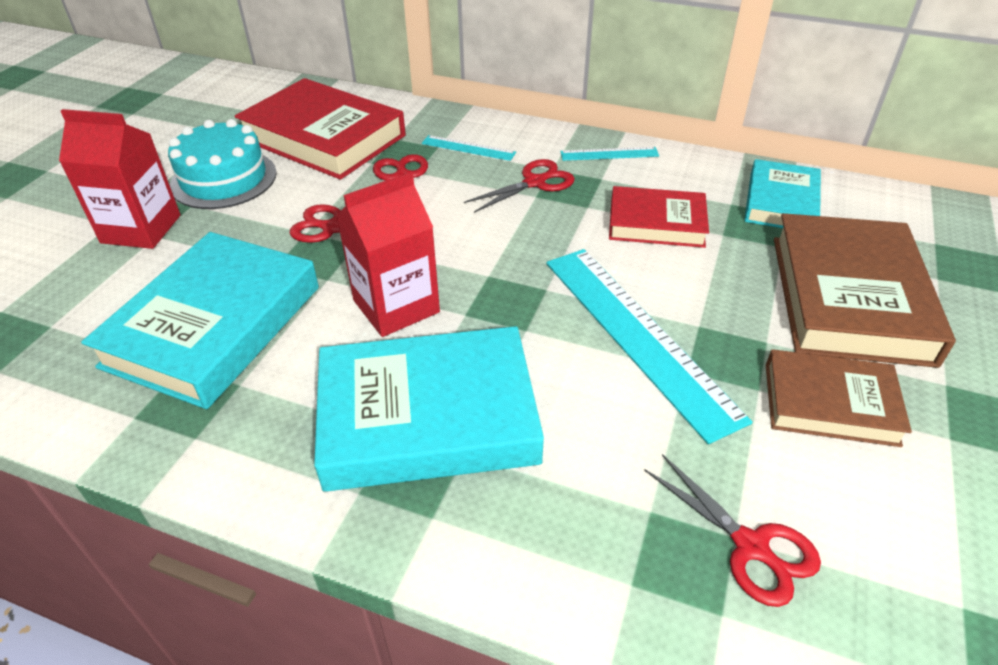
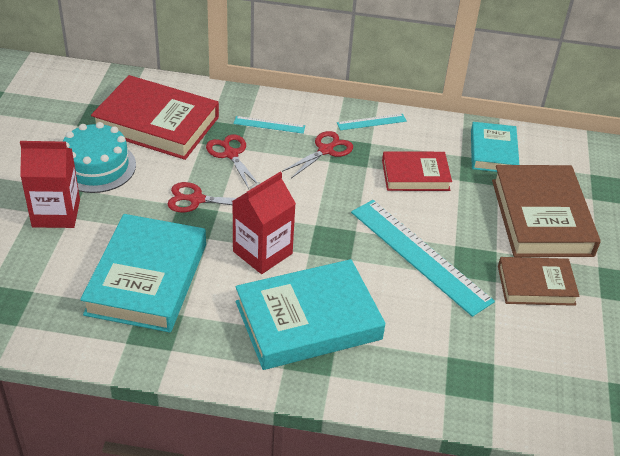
camera: 15 degrees left, 0 degrees up
red scissors [644,454,821,607] -> none

